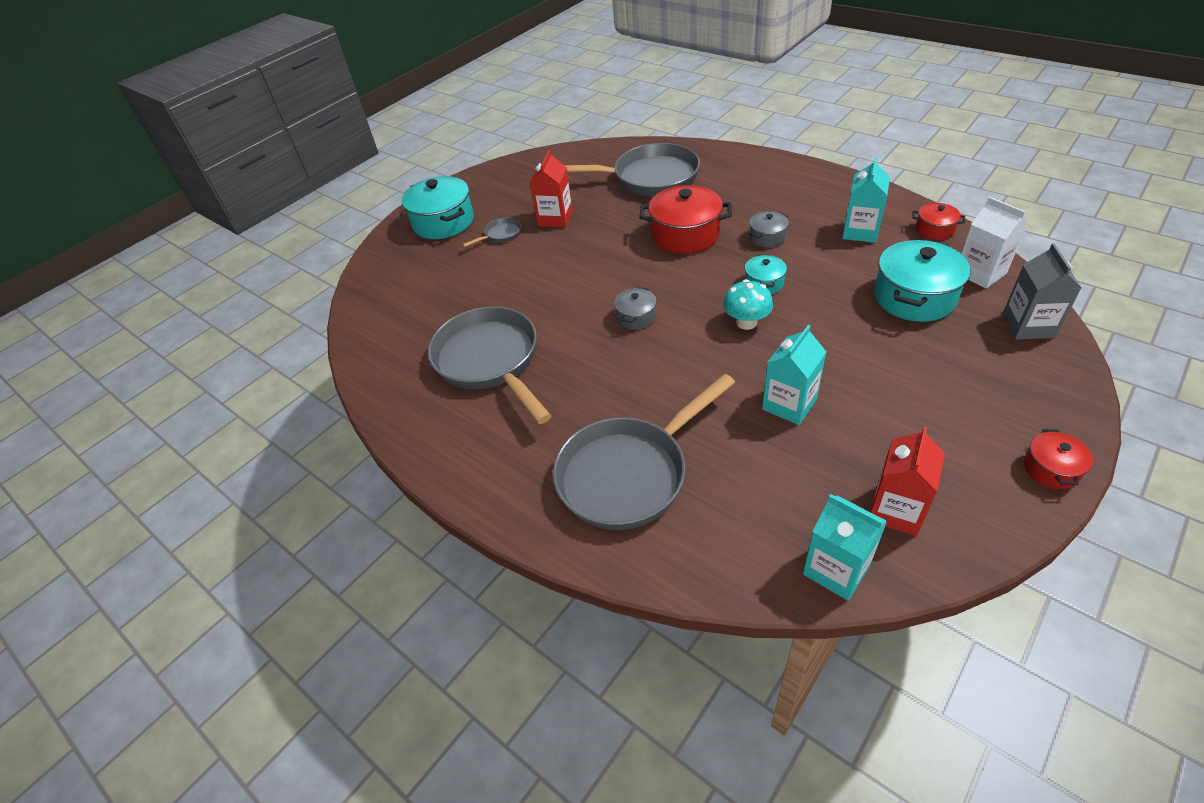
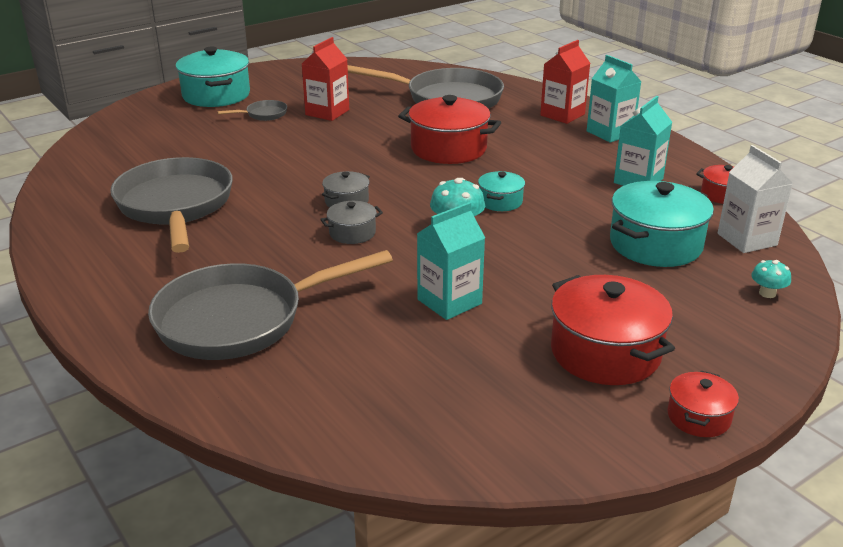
camera: 10 degrees right, 15 degrees down
grey pot [749,211,789,248] -> grey pot moved to [320,201,383,244]
turquoise carton [803,494,887,601] -> turquoise carton moved to [587,55,642,142]
red carton [870,426,945,536] -> red carton moved to [540,40,590,124]
grey carton [1002,243,1082,340] -> turquoise mushroom [751,260,791,298]
none -> red pot [551,275,675,385]

